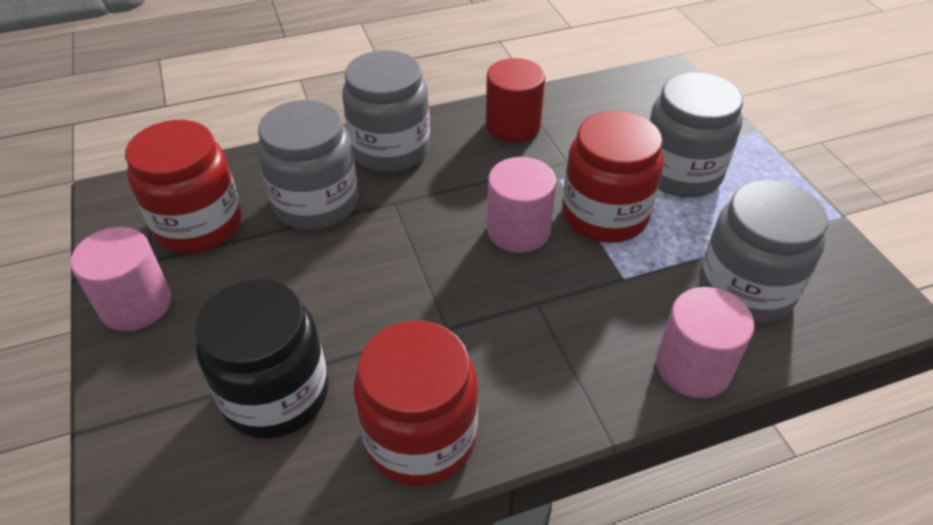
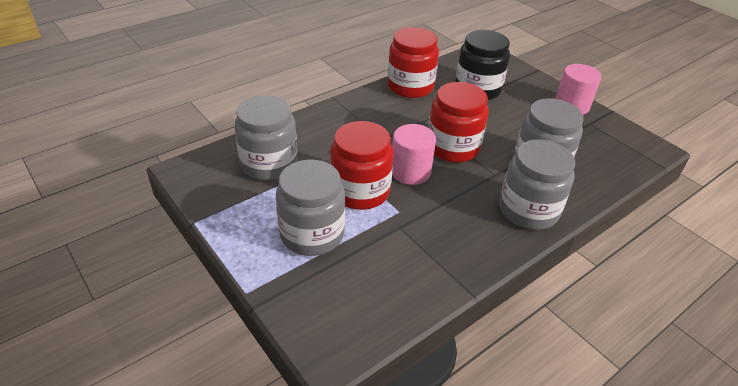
camera: 160 degrees right, 5 degrees down
red jar [125,120,242,253] -> red jar moved to [428,82,489,163]
red cylinder [486,58,545,142] -> none
pink cylinder [656,287,754,398] -> none

